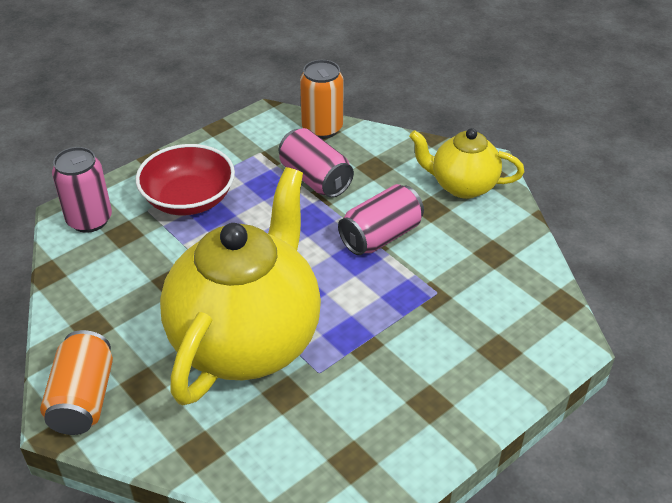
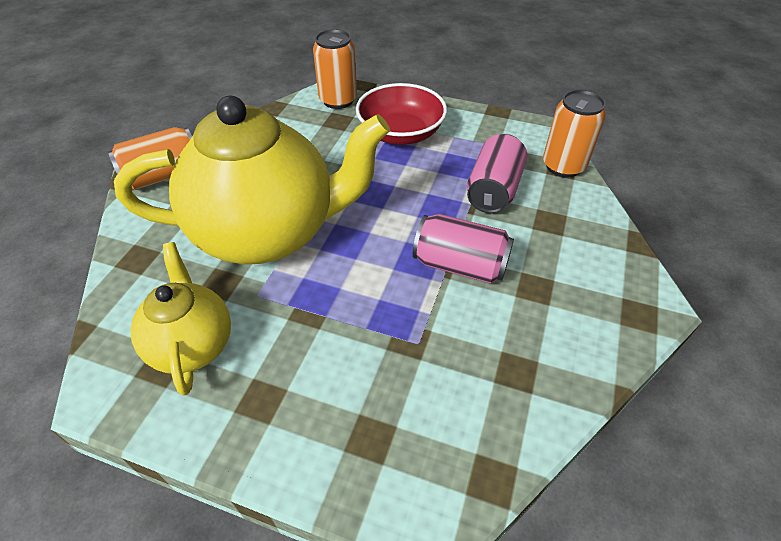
camera: 60 degrees right, 5 degrees up
pink can [52,147,112,233] -> orange can [313,29,357,109]
yellow teapot [409,128,524,199] -> yellow teapot moved to [130,242,231,395]

